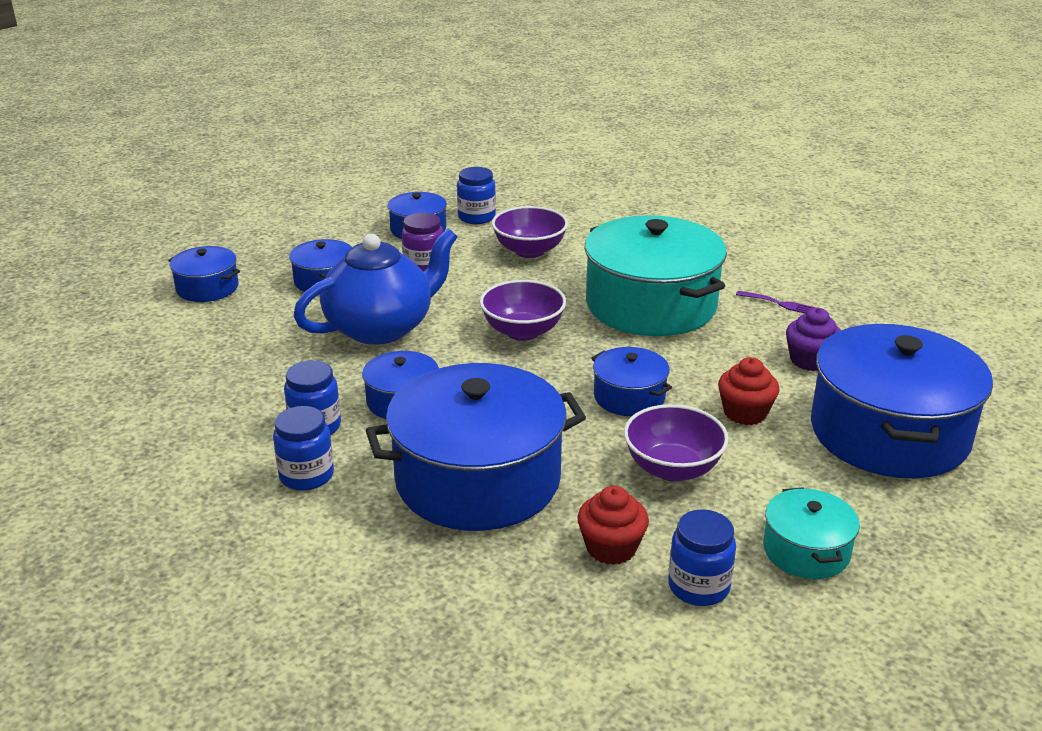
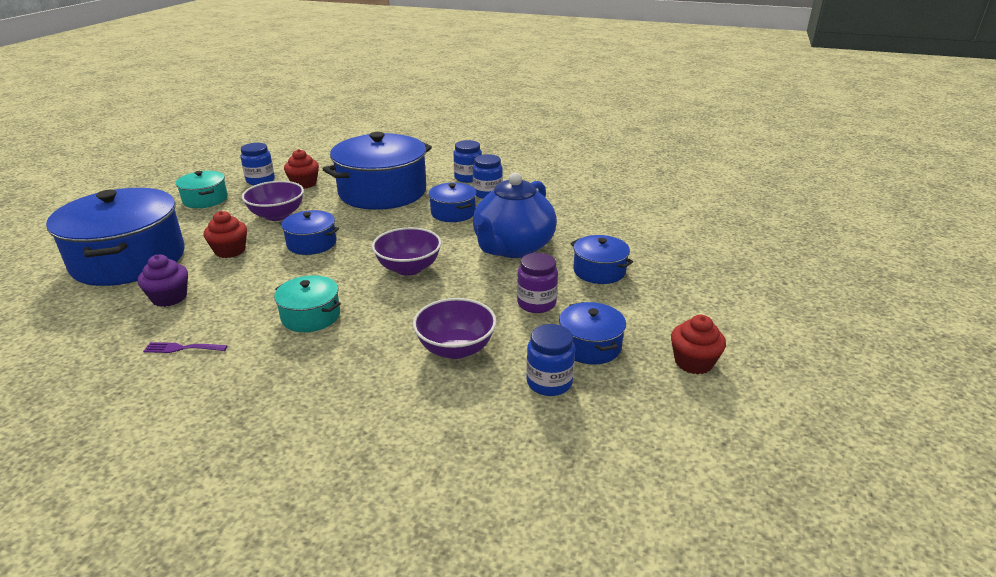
camera: 155 degrees right, 0 degrees up
blue pot [168,246,240,302] -> none
turquoise pot [584,215,727,336] -> turquoise pot [274,275,341,332], size x0.48
none -> red cupcake [671,315,726,374]

